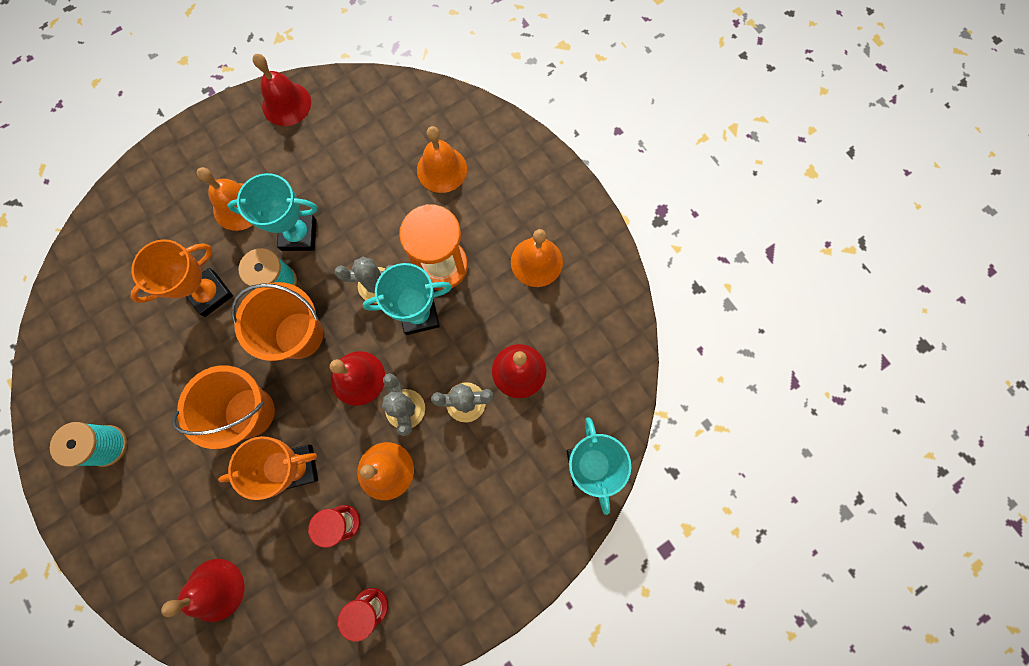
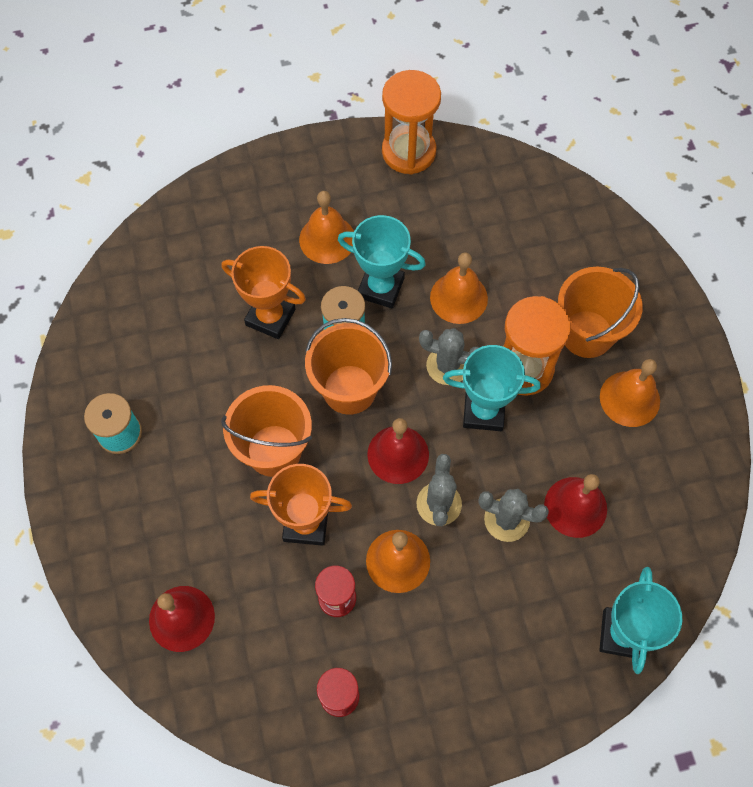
camera: 20 degrees right, 10 degrees down
orange trophy [130,239,233,317] -> orange trophy turned 45 degrees clockwise [222,246,306,339]
red bell [252,54,311,126] -> orange hourglass [382,70,441,174]
orange bell [417,126,467,193] -> orange bell moved to [430,252,488,324]
none -> orange bucket [558,267,643,358]

